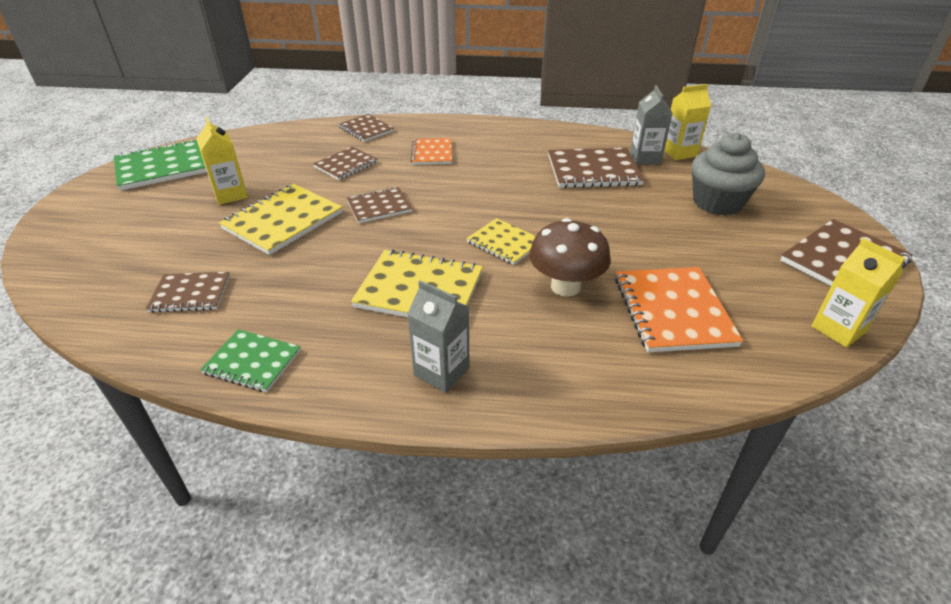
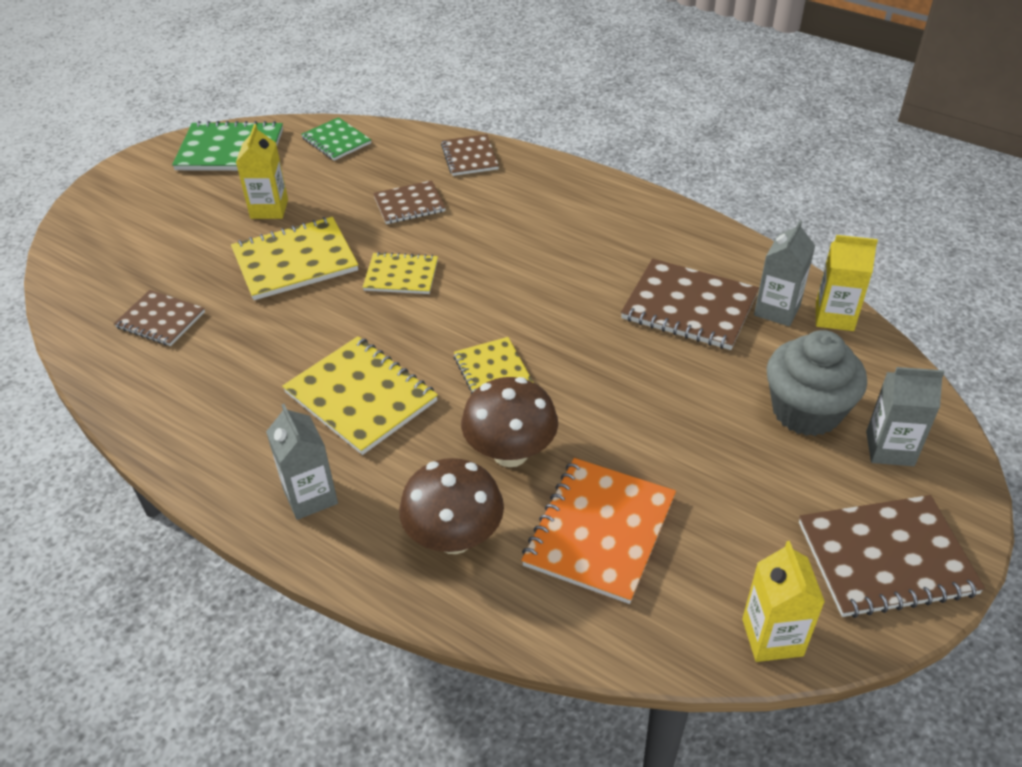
camera: 30 degrees right, 5 degrees up
green notebook [200,329,301,392] -> green notebook moved to [301,117,371,161]
brown notebook [347,187,412,223] -> yellow notebook [363,252,438,294]
orange notebook [411,138,452,165] -> none
none -> brown mushroom [399,458,504,554]
none -> grey carton [866,367,945,466]

